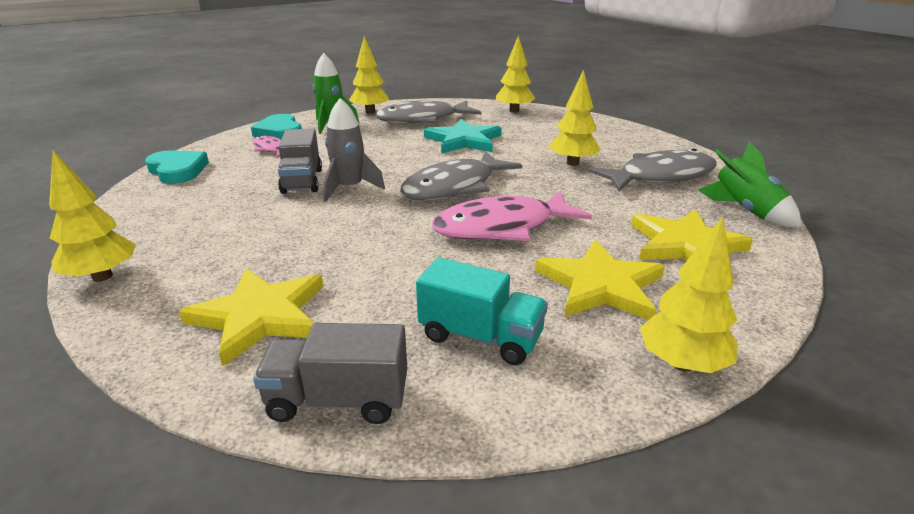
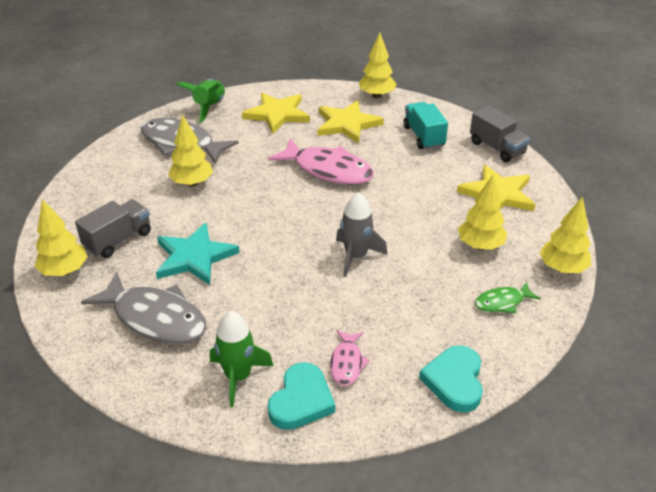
camera: 130 degrees left, 10 degrees up
grey truck [278,128,322,194] -> grey truck moved to [75,199,151,258]
yellow tree [349,36,389,114] -> yellow tree moved to [458,175,507,250]
grey fish [400,151,522,201] -> none
none -> green fish [475,282,541,313]

